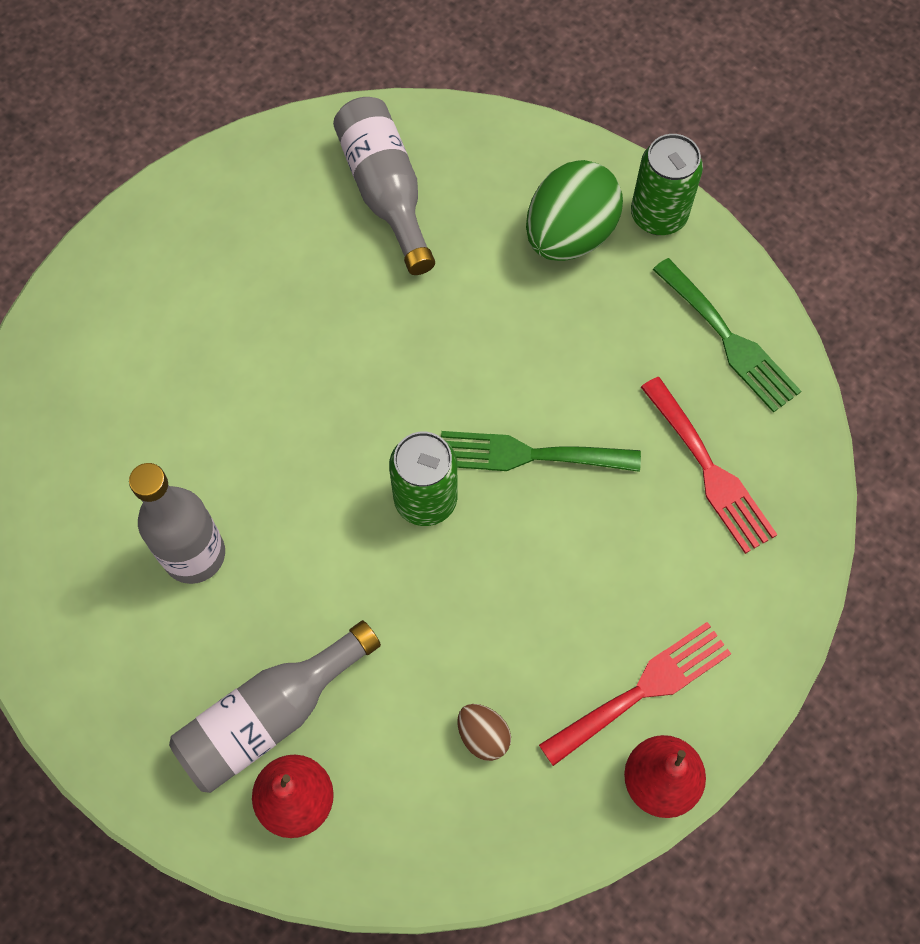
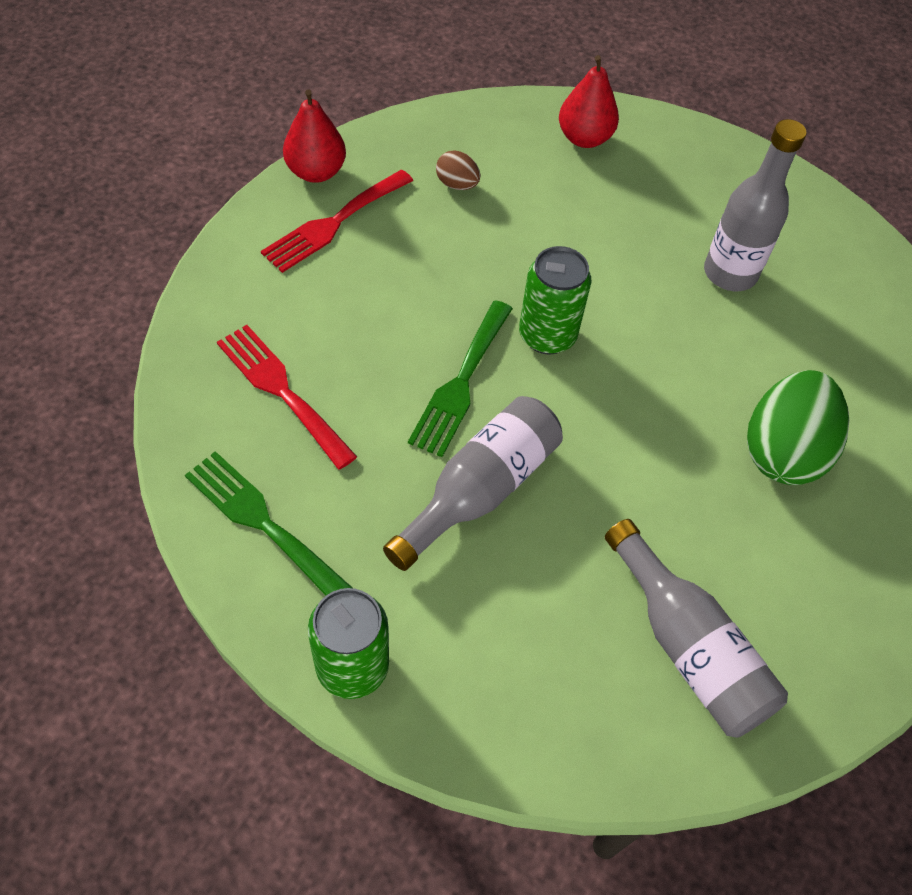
camera: 165 degrees right, 10 degrees down
grey bottle [169,620,381,793] -> grey bottle moved to [383,396,563,571]
green fork [441,431,641,472] -> green fork turned 120 degrees clockwise [408,300,513,457]
green egg [526,160,623,261] -> green egg moved to [747,370,849,485]

